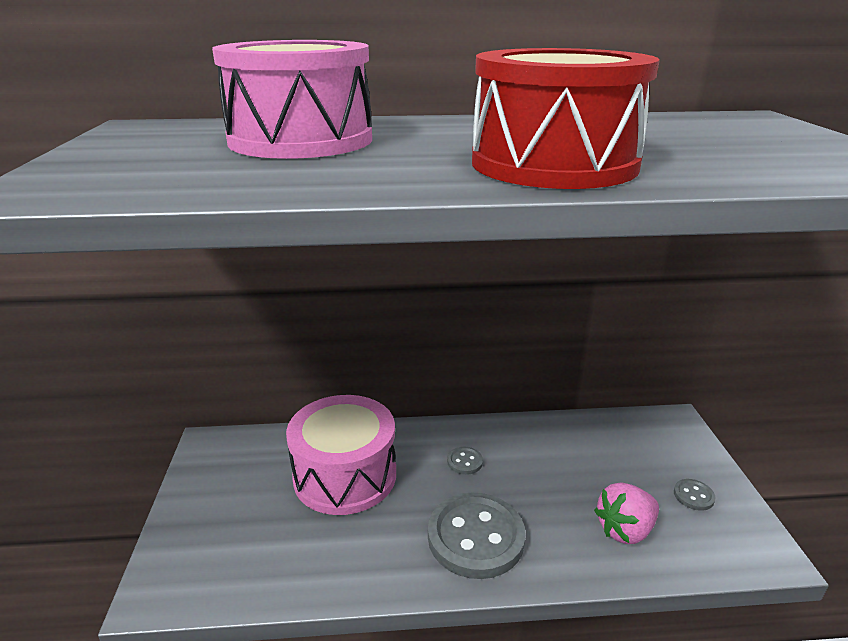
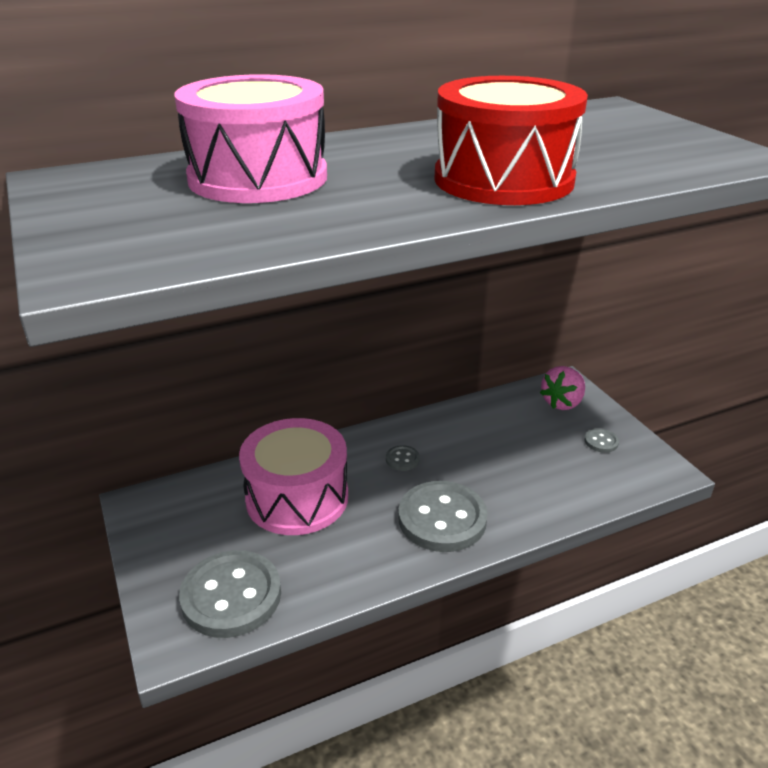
camera: 20 degrees left, 5 degrees up
pink strawberry [594,483,659,544] -> pink strawberry moved to [540,366,585,410]
none -> grey button [179,550,281,638]

